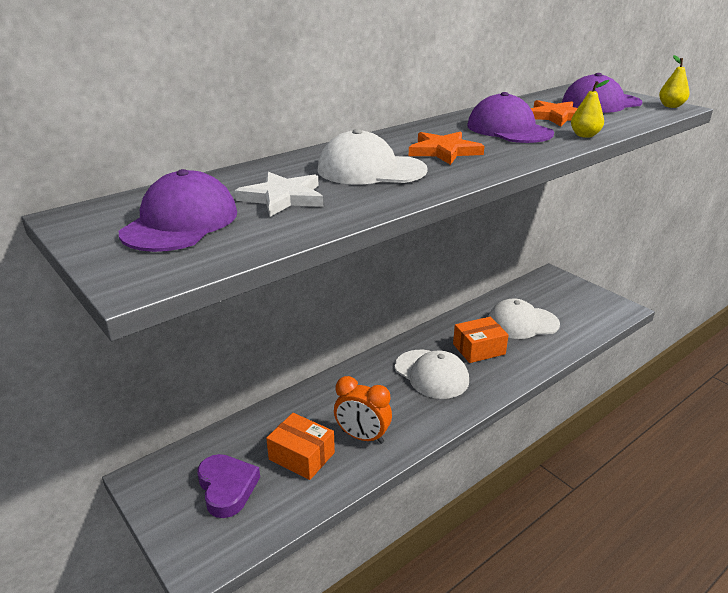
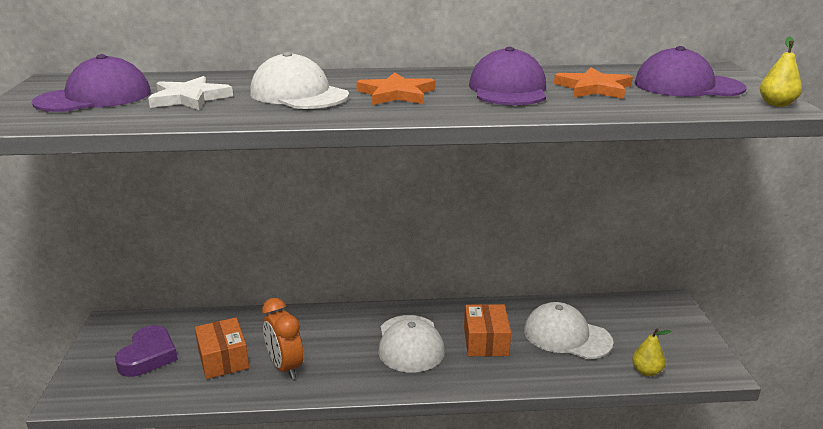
camera: 35 degrees right, 5 degrees down
orange box [453,317,509,363] -> orange box turned 75 degrees clockwise [464,304,511,356]
yellow pear [571,80,609,138] -> yellow pear moved to [632,328,672,376]

